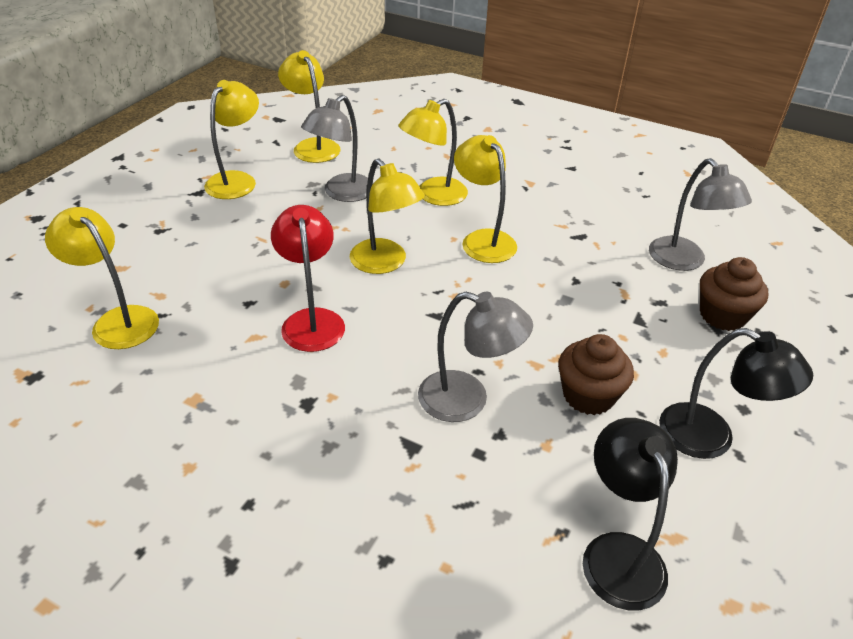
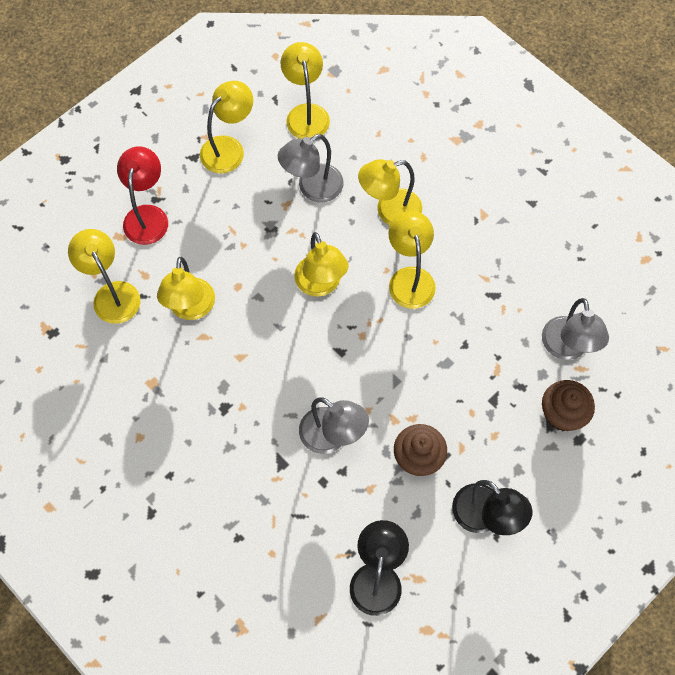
camera: 20 degrees right, 25 degrees up
red lamp [271,205,345,352] -> red lamp moved to [117,146,168,245]
none -> yellow lamp [157,257,215,320]

